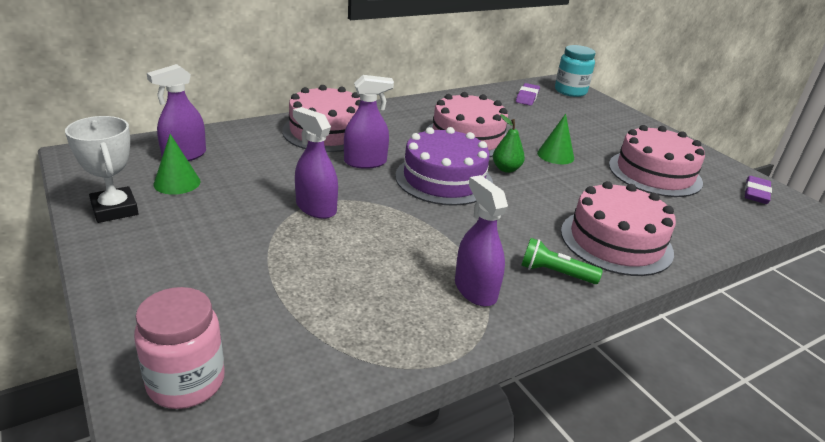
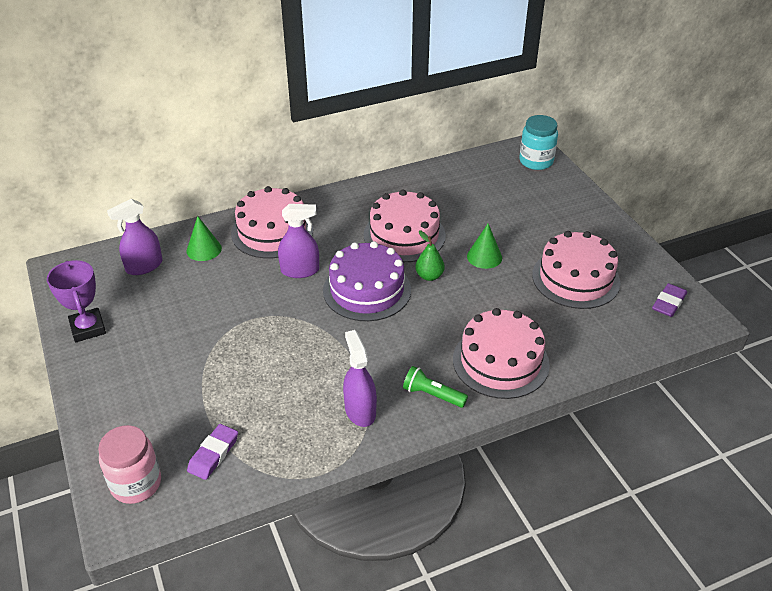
camera: 10 degrees right, 10 degrees up
white trophy [65,116,139,223] -> purple trophy [47,260,106,342]
green cone [153,134,201,194] -> green cone moved to [186,216,222,261]
purple spray bottle [293,107,338,219] -> none
purple eraser [516,83,540,106] -> purple eraser moved to [187,424,238,480]

